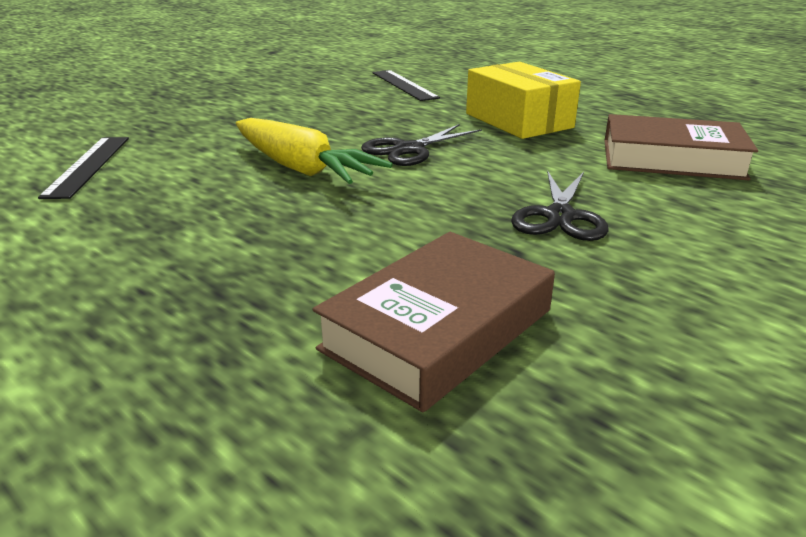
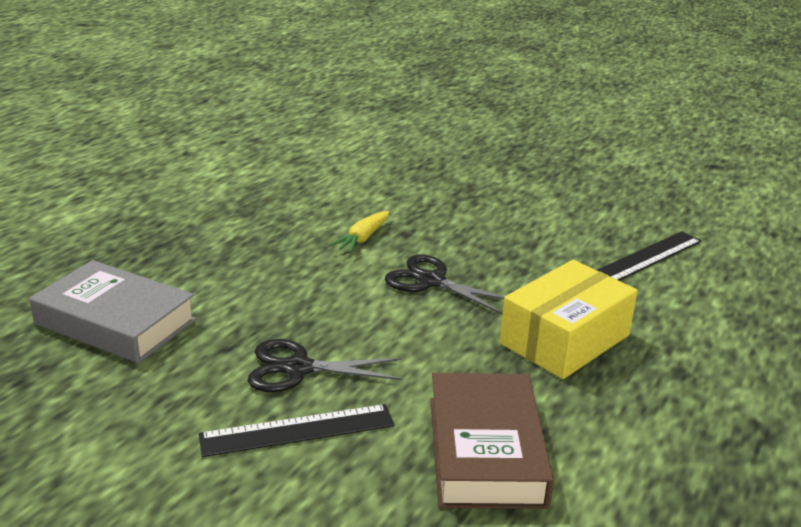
camera: 75 degrees right, 0 degrees up
black ruler [38,137,129,199] -> black ruler moved to [199,404,394,457]
yellow carrot [236,118,393,184] -> yellow carrot [329,211,390,253], size x0.52
brown book [312,232,555,412] -> grey book [29,260,196,363]

